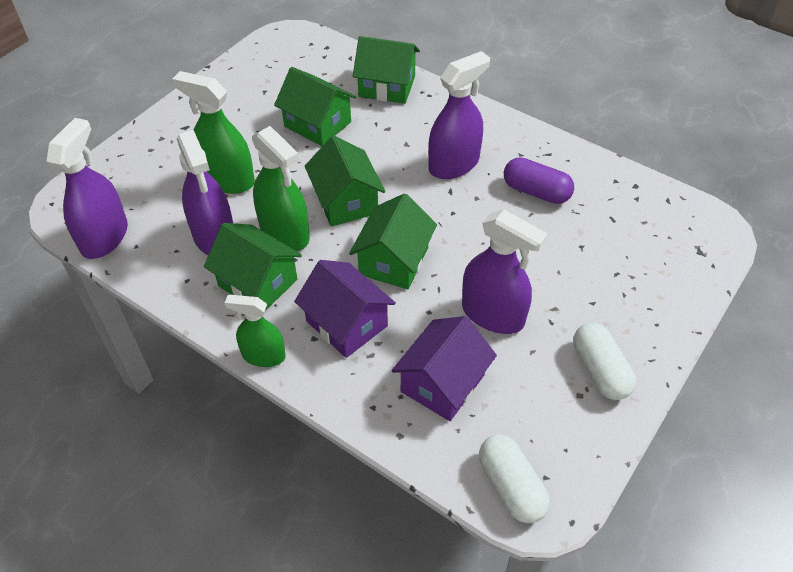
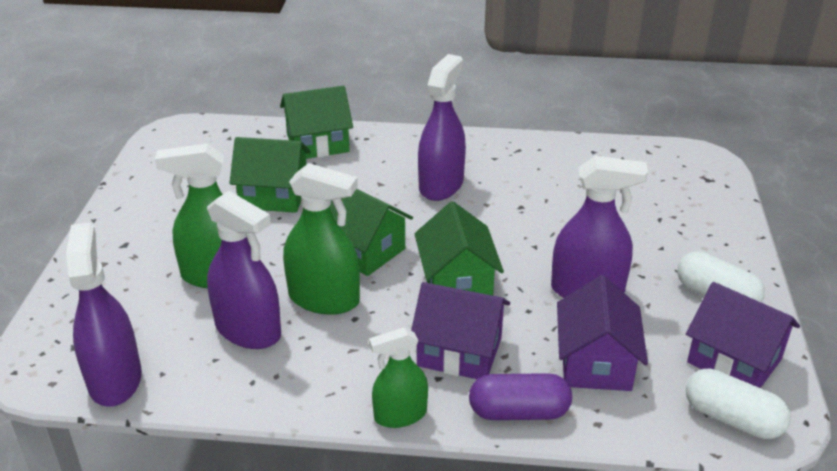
camera: 30 degrees left, 15 degrees down
green house [204,223,302,311] -> none
purple capsule [504,157,574,204] -> purple capsule moved to [469,373,572,420]
none -> purple house [686,282,800,388]

